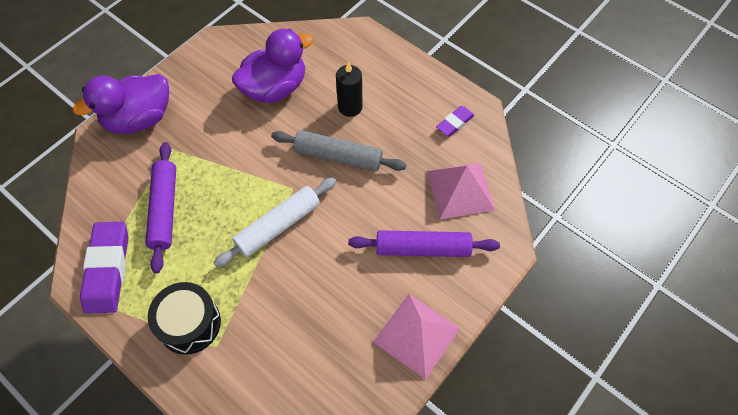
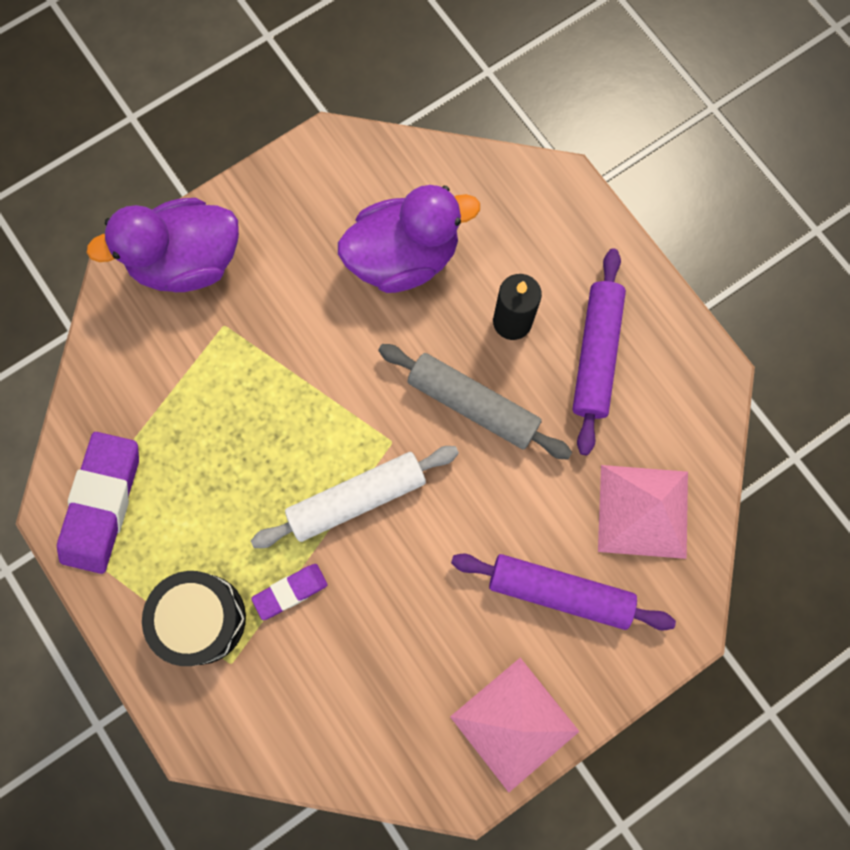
camera: 15 degrees right, 15 degrees up
purple rolling pin [145,142,176,273] -> purple rolling pin moved to [572,248,626,455]
purple eraser [436,106,474,136] -> purple eraser moved to [251,564,328,620]

